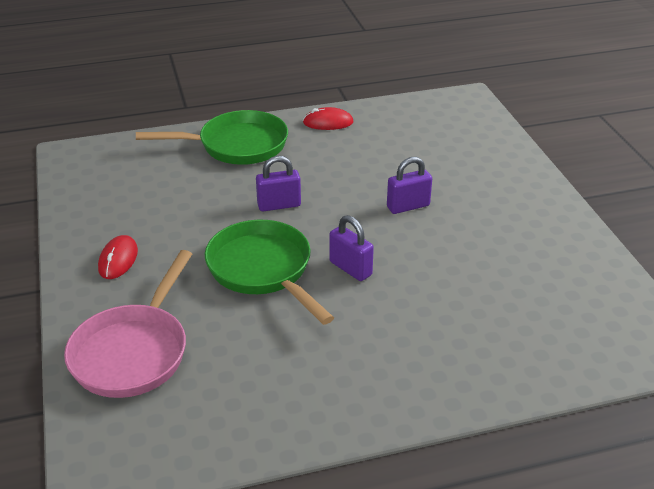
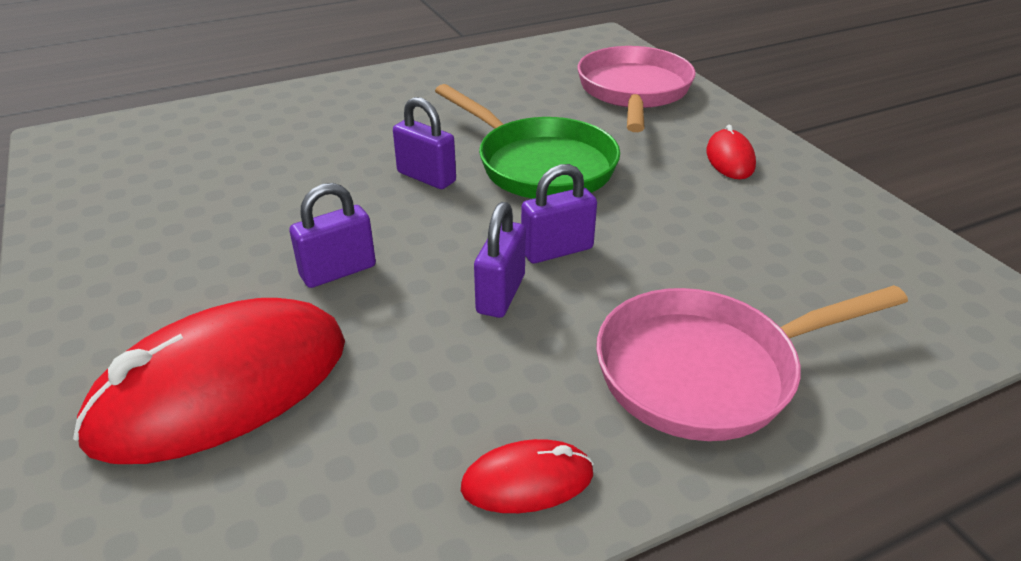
camera: 170 degrees right, 0 degrees up
green pan [136,110,288,165] -> pink pan [596,285,908,441]
none -> red mouse [73,298,345,464]
none -> purple padlock [474,202,526,318]

